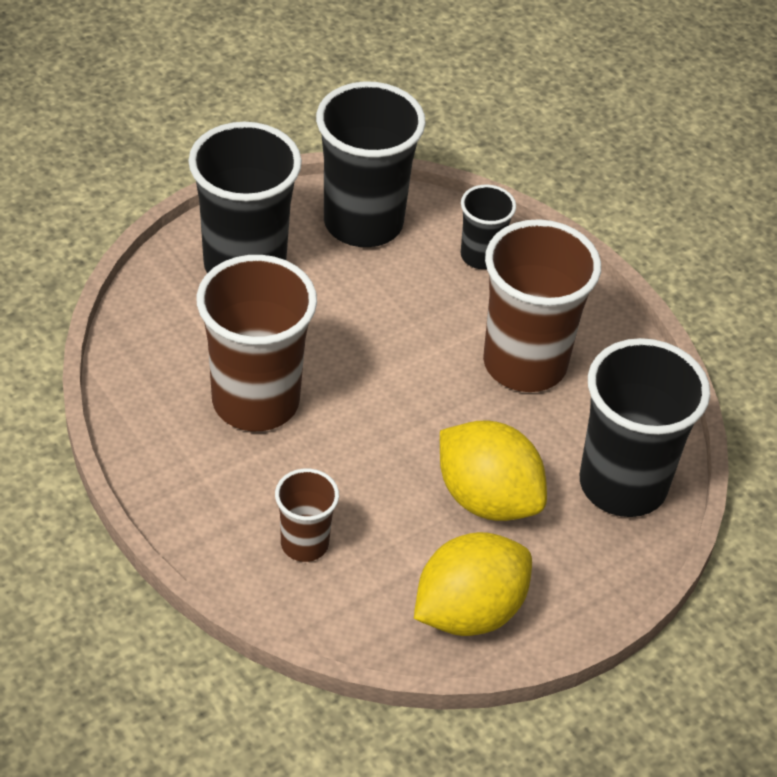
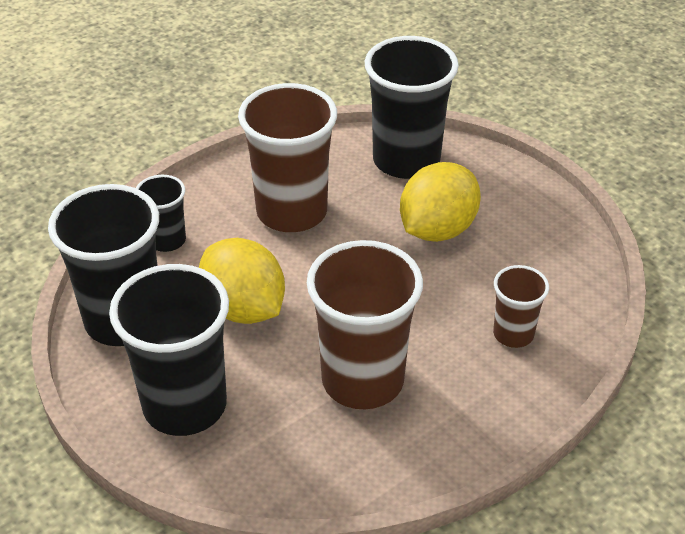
camera: 90 degrees left, 5 degrees down
yellow lemon [414,532,532,636] -> yellow lemon moved to [199,238,285,324]

